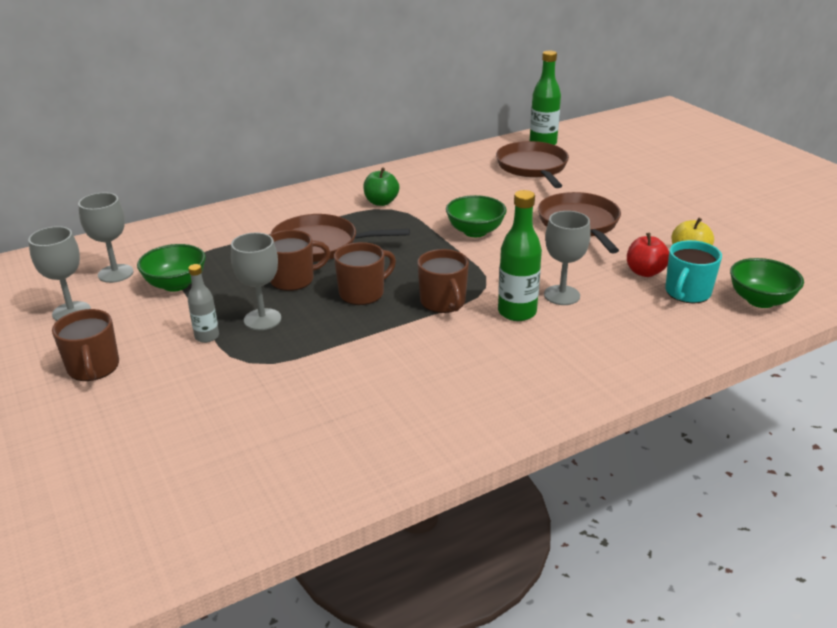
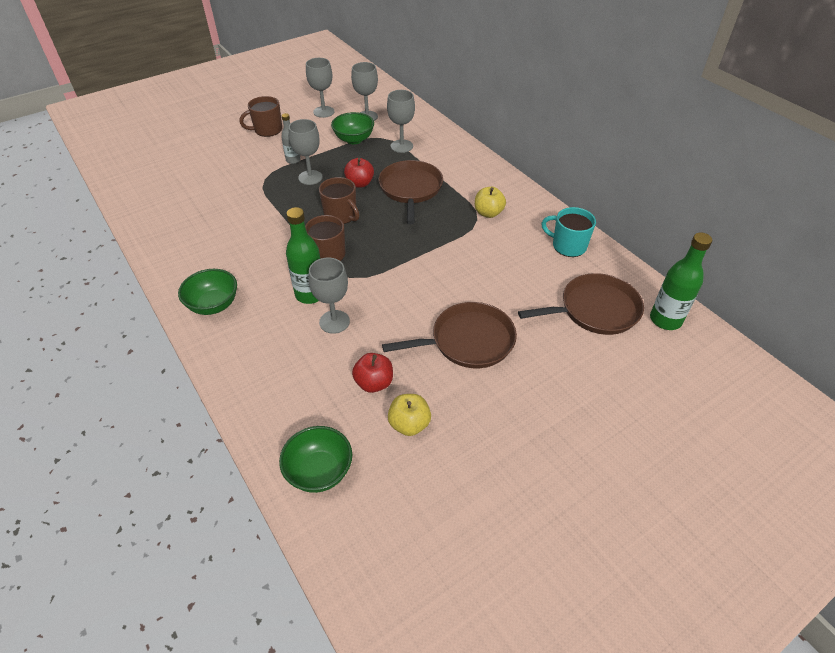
camera: 85 degrees right, 15 degrees up
brown mug [270,230,331,291] -> red apple [344,158,374,188]
green apple [363,167,399,206] -> yellow apple [475,187,506,218]
green bowl [446,195,507,237] -> green bowl moved to [178,269,237,315]
turquoise mug [665,240,722,303] -> turquoise mug moved to [541,207,596,257]
none -> grey goblet [387,90,415,153]

